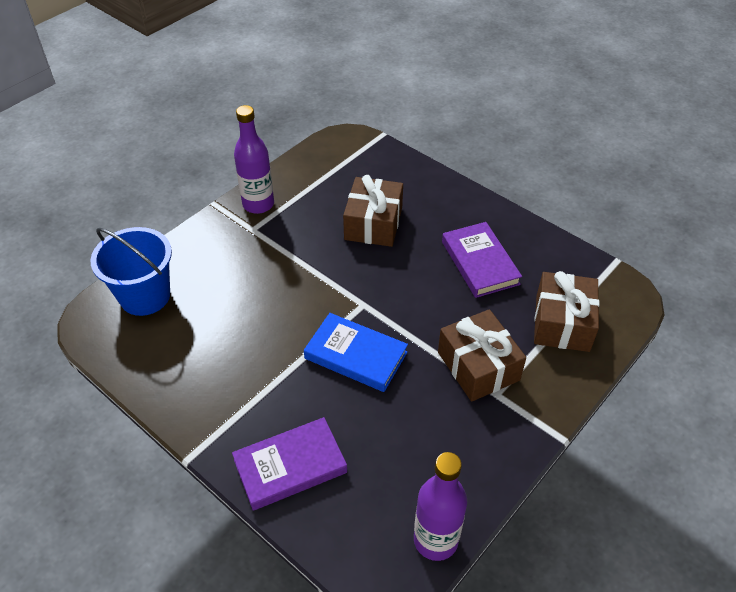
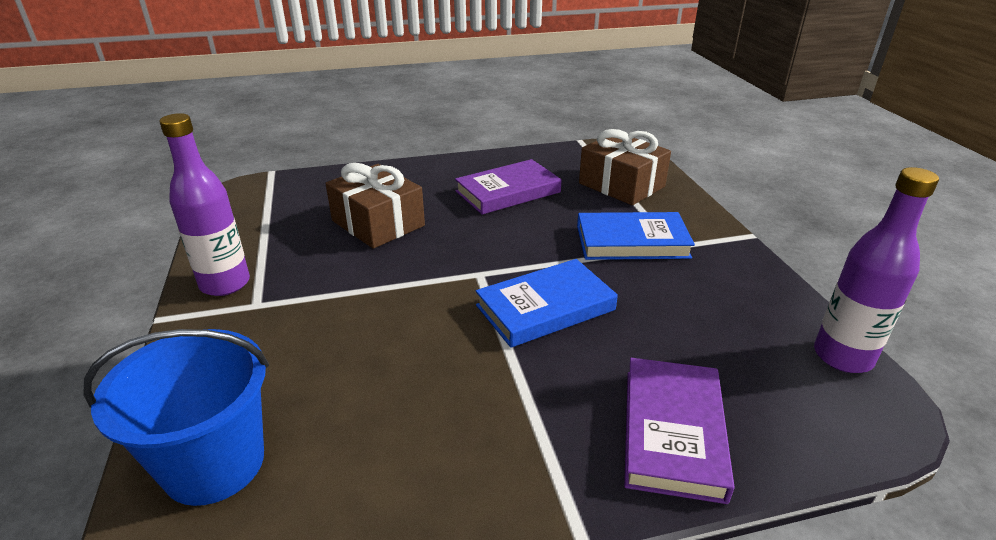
camera: 55 degrees left, 15 degrees down
brown gift [438,309,526,402] -> blue book [577,212,695,260]
purple book [442,222,522,298] -> purple book turned 45 degrees counterclockwise [455,159,562,215]

